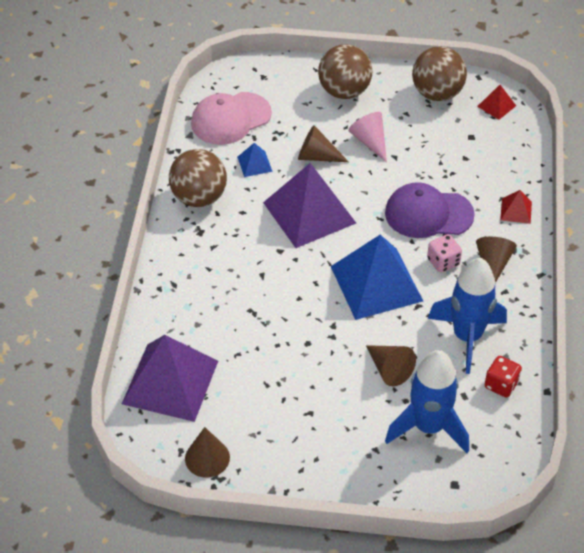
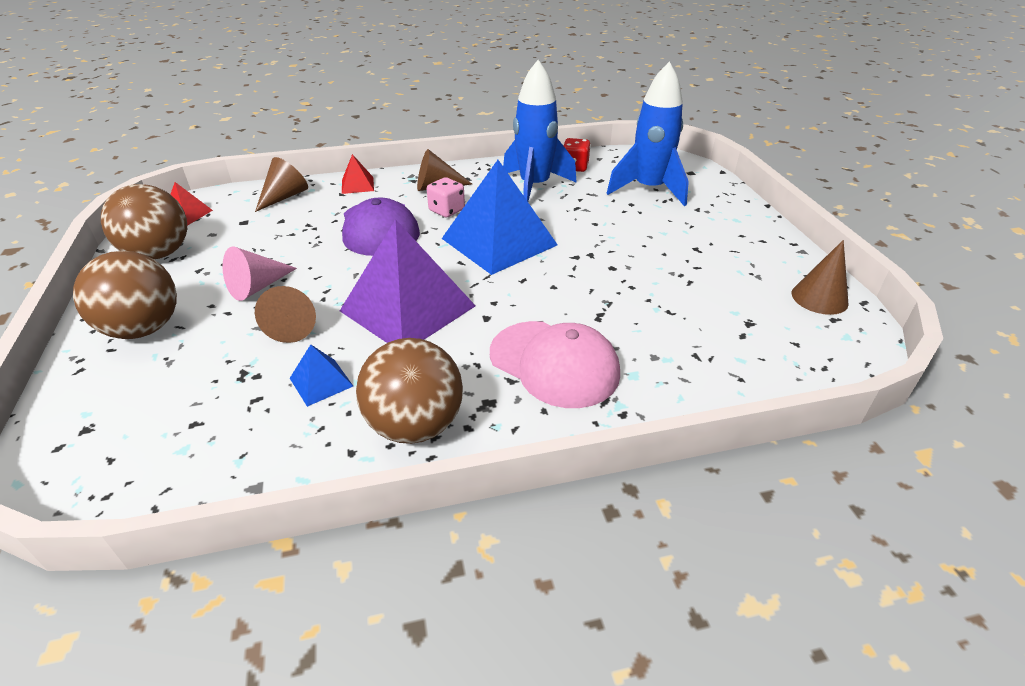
camera: 110 degrees left, 10 degrees down
purple pyramid [122,335,218,422] -> none
pink cap [191,92,272,145] -> pink cap moved to [490,321,620,408]
brown cone [366,345,416,386] -> brown cone moved to [255,157,308,212]

